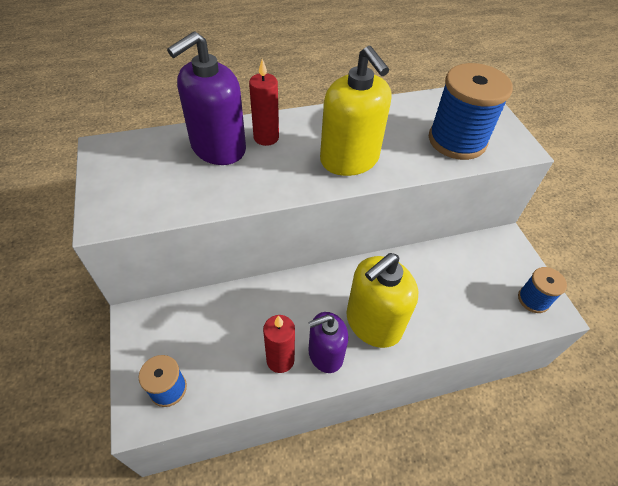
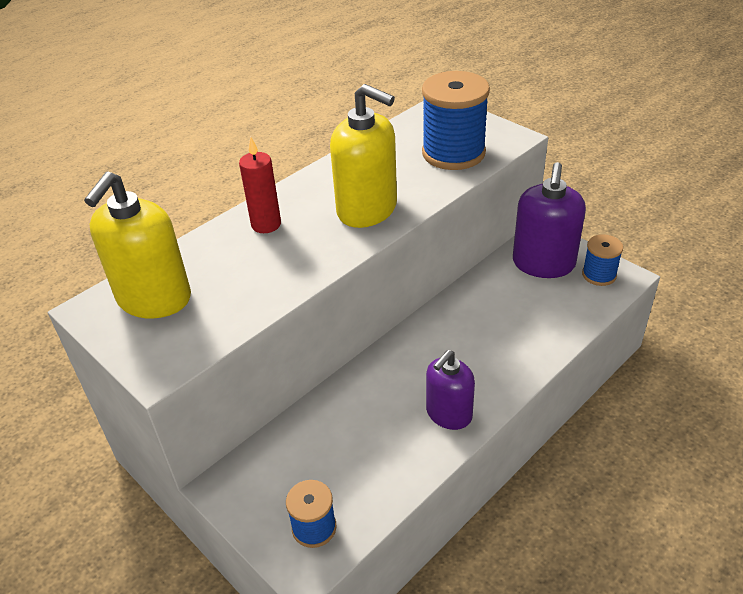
camera: 25 degrees left, 10 degrees down
purple soap dispenser [167,32,246,165] -> purple soap dispenser moved to [513,162,586,278]
red candle [263,315,295,373] -> none
yellow soap dispenser [346,253,419,348] -> yellow soap dispenser moved to [84,172,191,318]

